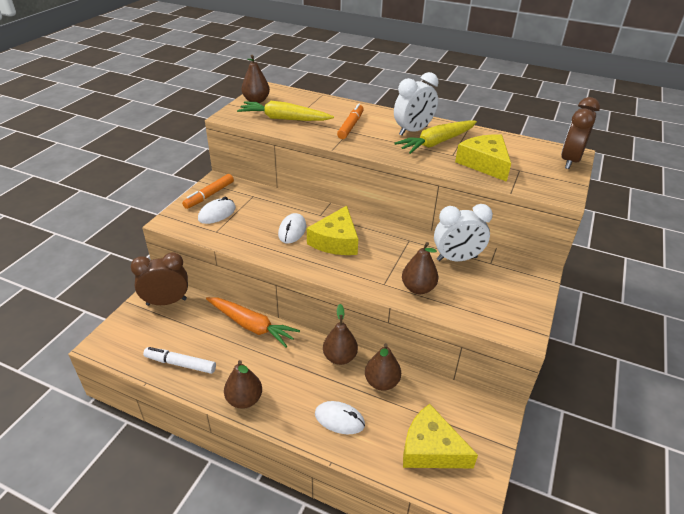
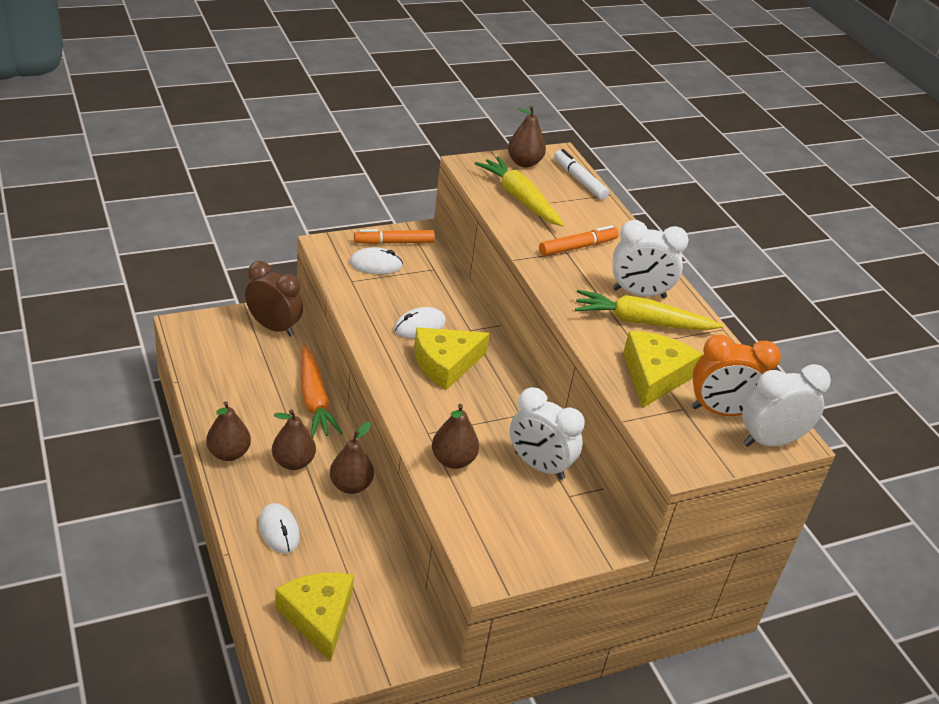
camera: 40 degrees right, 0 degrees up
white marker [143,347,216,374] -> white marker moved to [554,149,609,200]
brown pear [365,343,401,391] -> brown pear moved to [272,409,316,470]
brown clock [561,97,600,169] -> white clock [742,364,831,447]
none -> orange clock [692,334,781,416]

